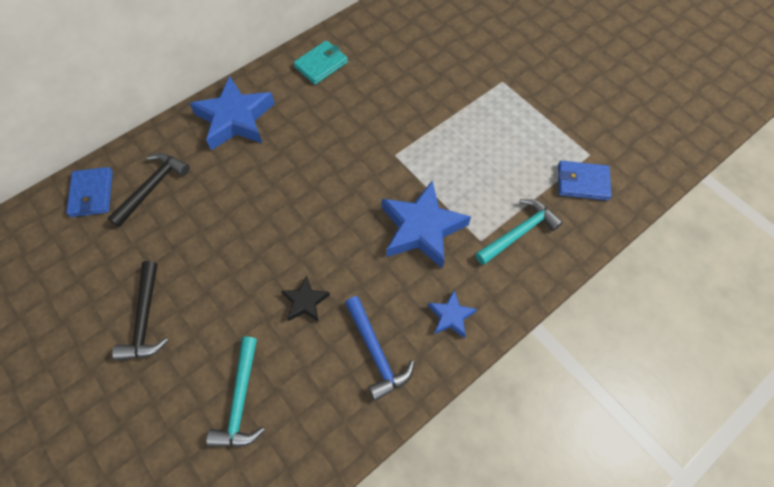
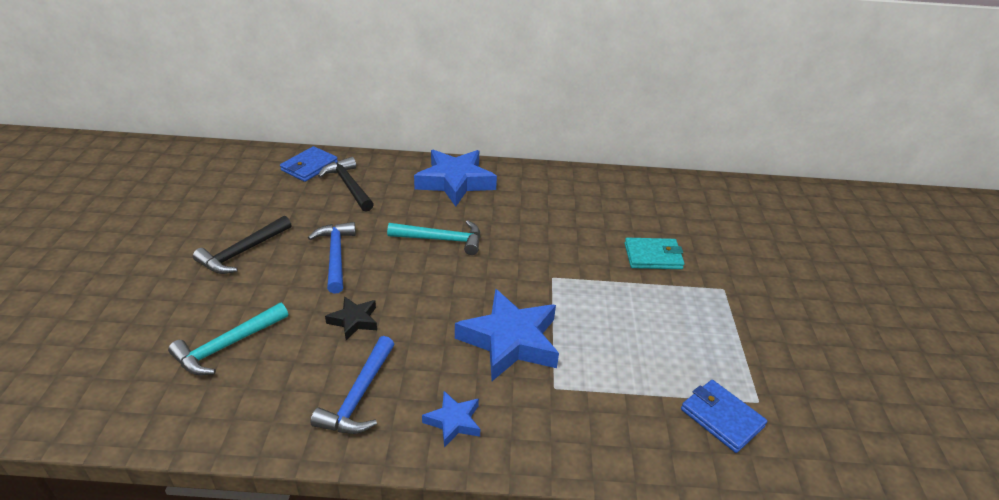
camera: 40 degrees right, 25 degrees down
black hammer [108,153,190,227] -> black hammer turned 105 degrees counterclockwise [318,157,374,212]
turquoise wallet [293,40,348,85] -> turquoise wallet moved to [625,238,685,269]
turquoise hammer [475,199,563,265] -> turquoise hammer moved to [387,220,481,255]
none -> blue hammer [308,222,356,294]

